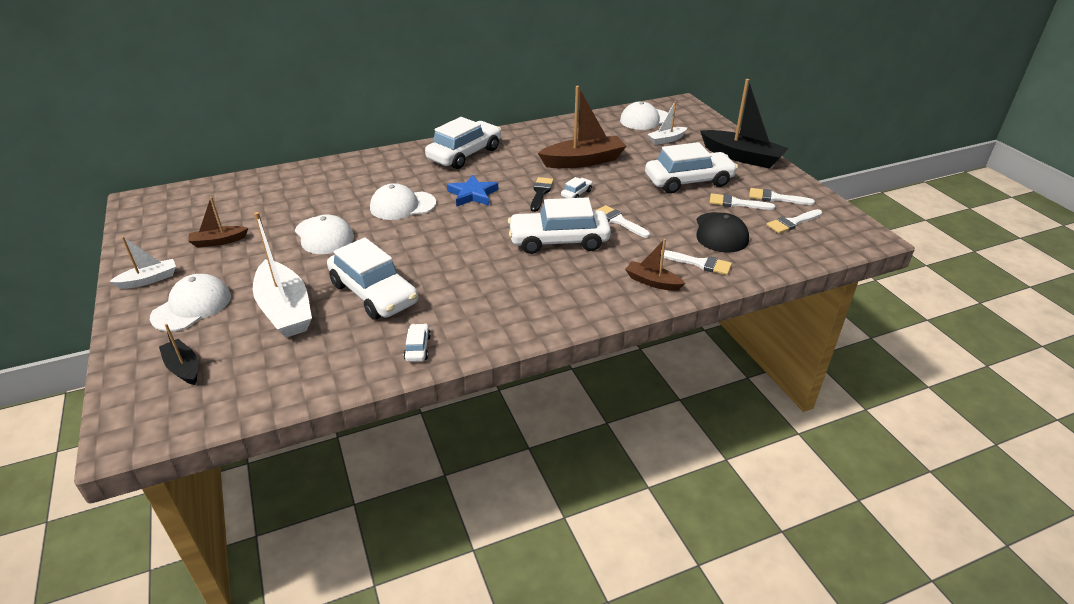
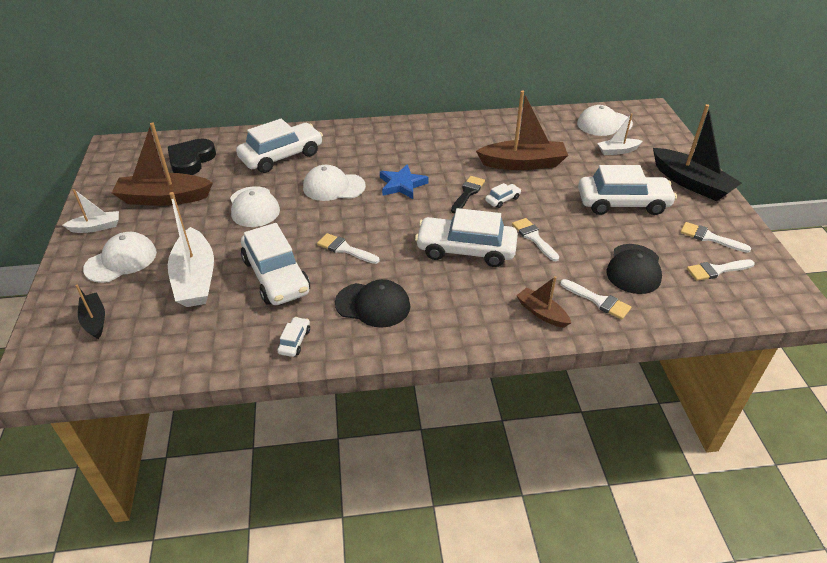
camera: 15 degrees right, 5 degrees up
brown boat [188,197,248,248] -> brown boat [112,123,213,206], size x1.88
white car [425,117,501,169] -> white car moved to [236,119,323,173]
white brush [709,193,775,210] -> white brush moved to [317,233,380,264]
none -> black heart [168,138,216,175]
none -> black cap [335,279,410,328]

